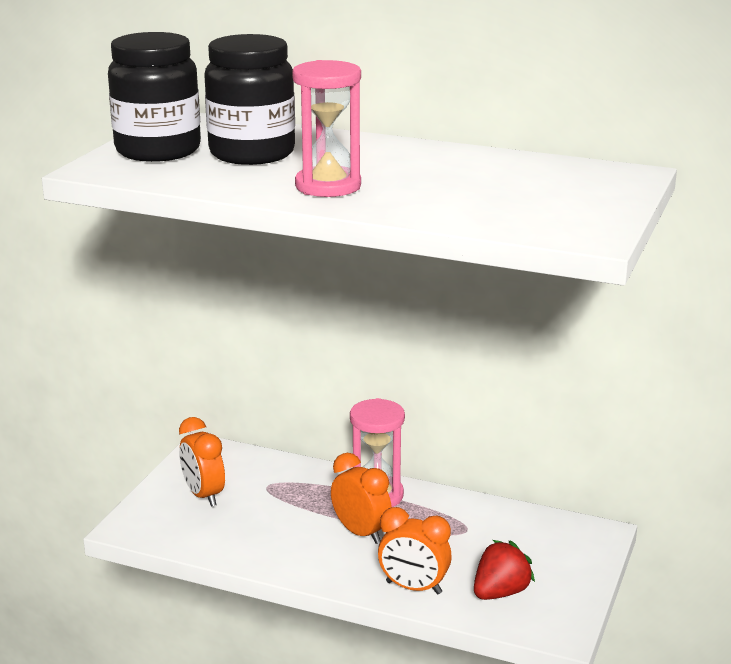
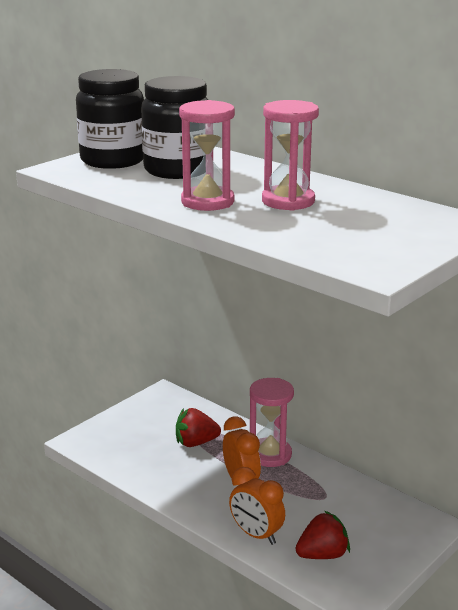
camera: 20 degrees right, 0 degrees up
orange clock [179,417,225,507] -> none
none -> red strawberry [176,408,221,447]
none -> pink hourglass [262,100,319,211]

